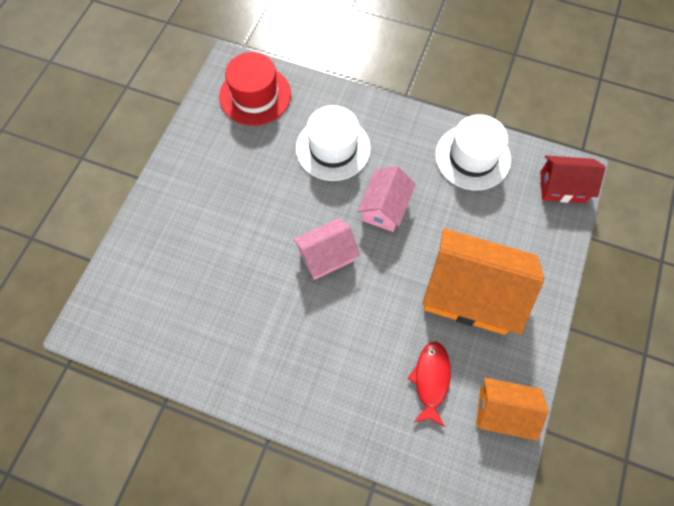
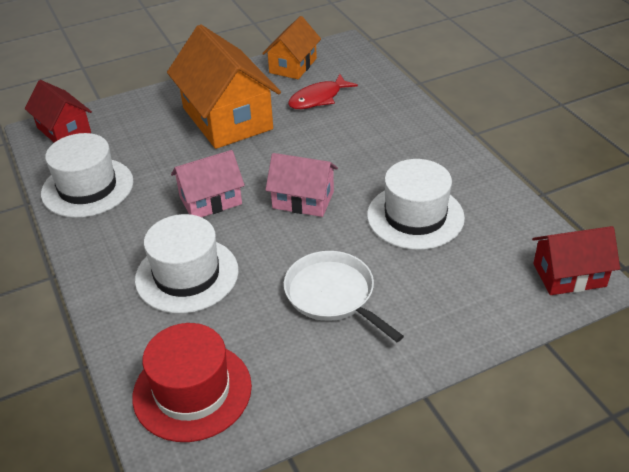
camera: 135 degrees left, 25 degrees down
orange house [476,377,548,441] -> orange house turned 60 degrees clockwise [262,16,321,79]
none -> white pan [284,251,404,342]
none -> white hat [367,159,465,250]
none -> red house [532,226,620,295]

